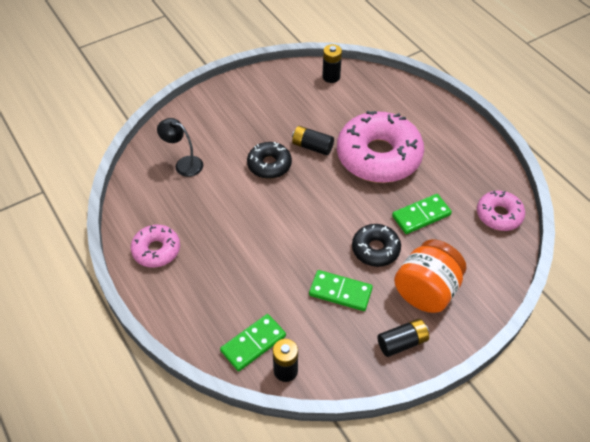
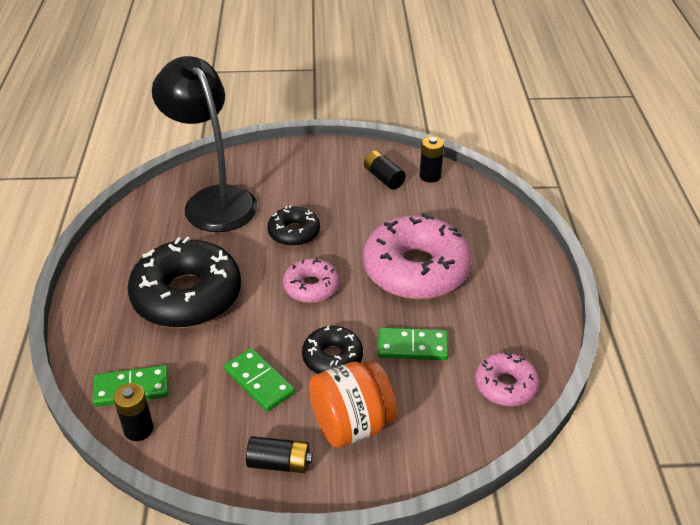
camera: 30 degrees right, 10 degrees down
pink donut [131,225,180,268] -> pink donut moved to [283,258,339,303]
black lamp [157,118,203,177] -> black lamp [152,56,258,232], size x2.29
black battery [292,126,334,155] -> black battery moved to [364,150,406,190]
none -> black donut [127,237,241,328]

